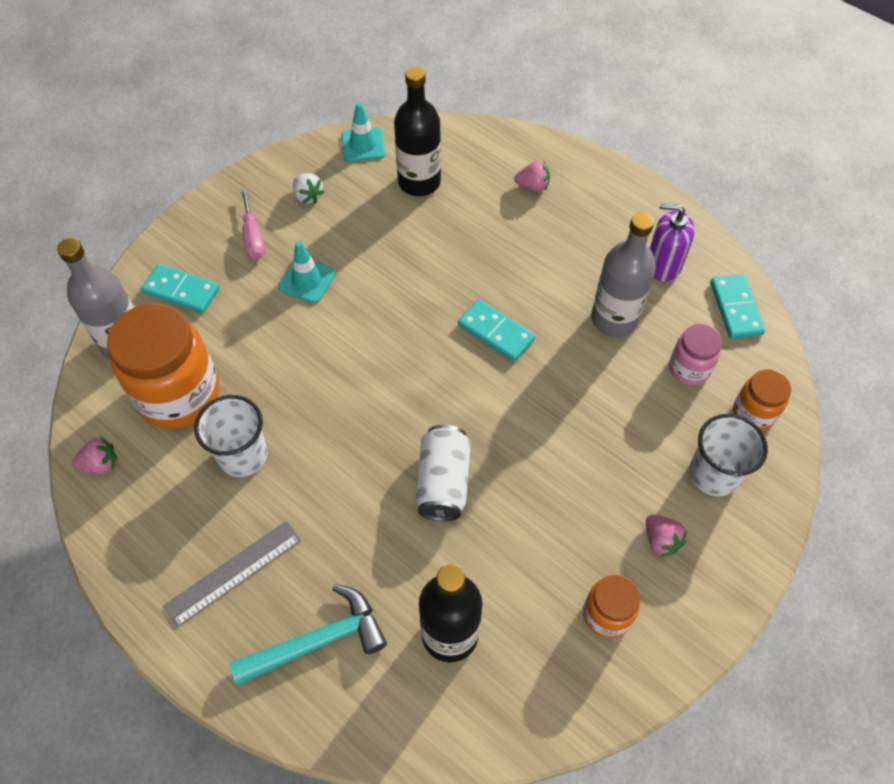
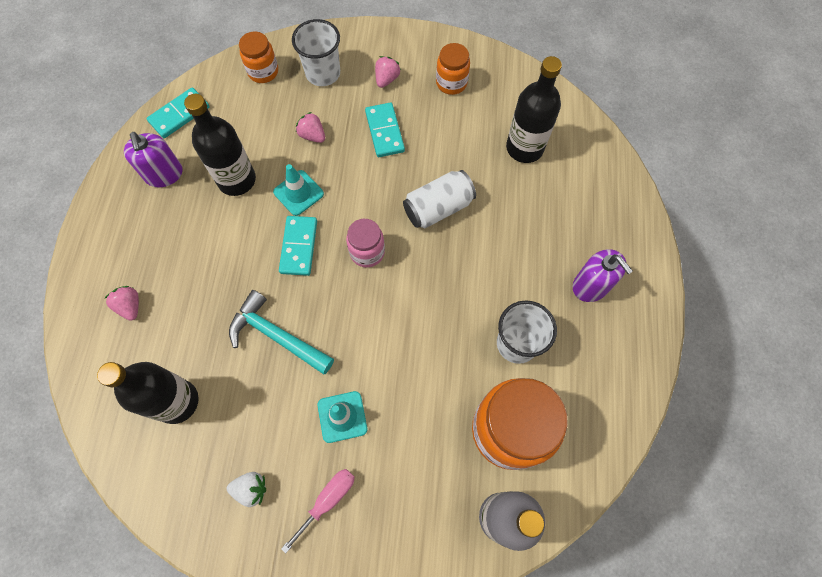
camera: 125 degrees left, 10 degrees up
pink strawberry [72,437,117,474] -> pink strawberry moved to [296,112,325,143]
turquoise domino [141,264,220,313] -> turquoise domino moved to [365,102,405,157]
grey ruler [163,521,301,627] -> purple soap dispenser [573,249,633,302]
turquoise hammer [229,584,387,686] -> turquoise hammer moved to [229,290,334,374]
white strawberry [293,173,325,204] -> white strawberry turned 75 degrees clockwise [227,472,266,507]
turquoise traffic cone [342,102,385,161] -> turquoise traffic cone moved to [273,164,324,216]
grey bottle [591,212,656,337] -> black bottle [184,94,256,196]
pink jar [669,324,722,385] -> pink jar moved to [346,219,385,268]

